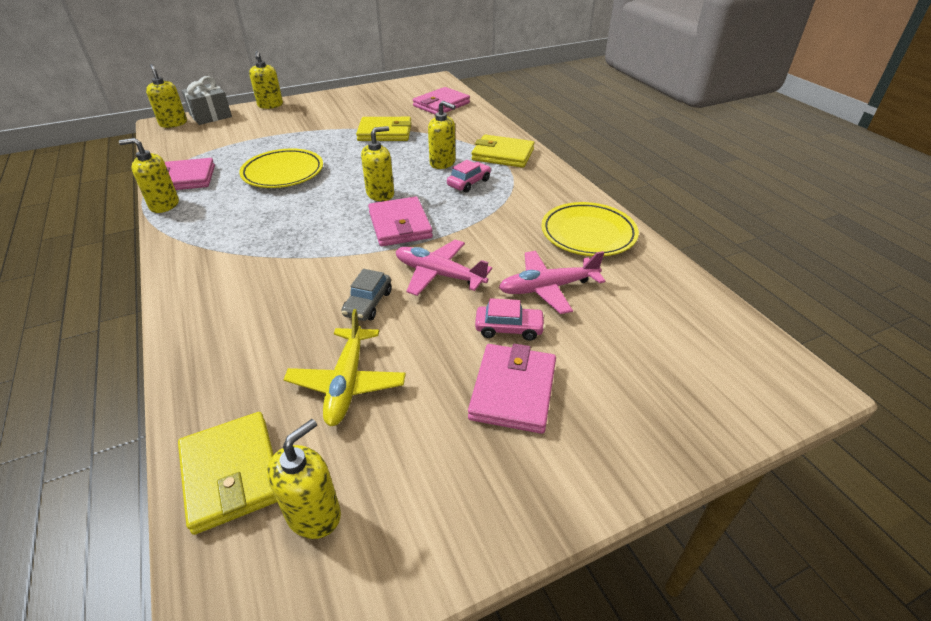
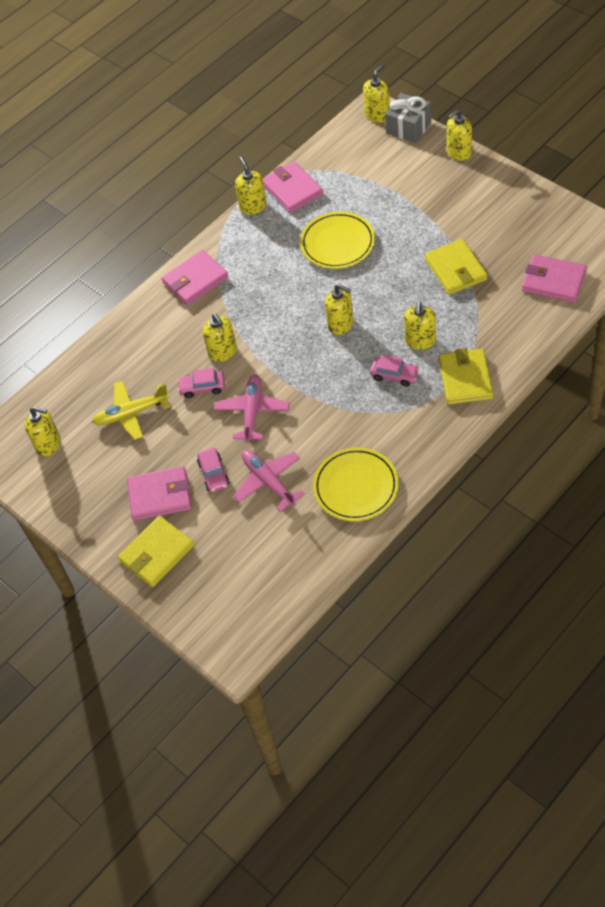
camera: 75 degrees right, 15 degrees up
yellow wallet [178,412,277,535] -> yellow wallet moved to [118,516,194,587]
grey car [341,269,392,321] -> pink car [178,368,225,398]
pink wallet [368,196,433,246] -> pink wallet moved to [161,250,228,305]
none -> yellow soap dispenser [203,313,237,362]

